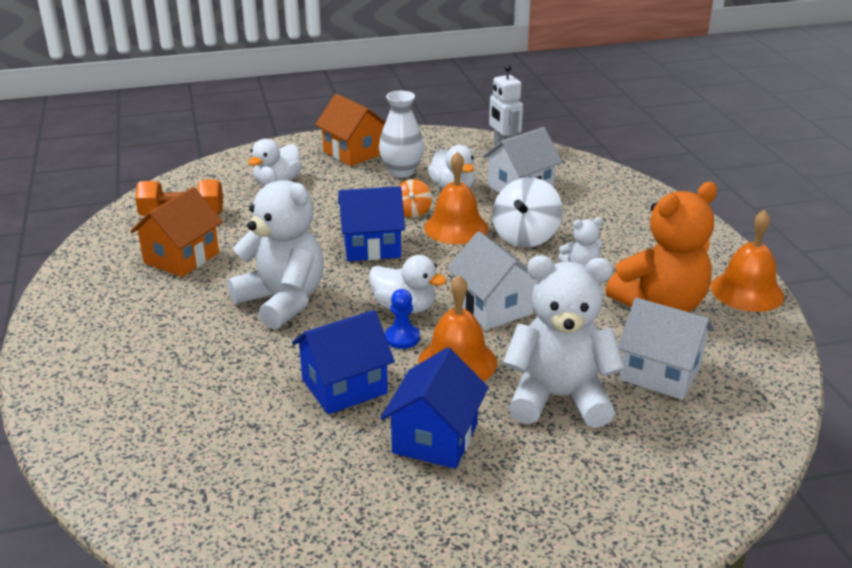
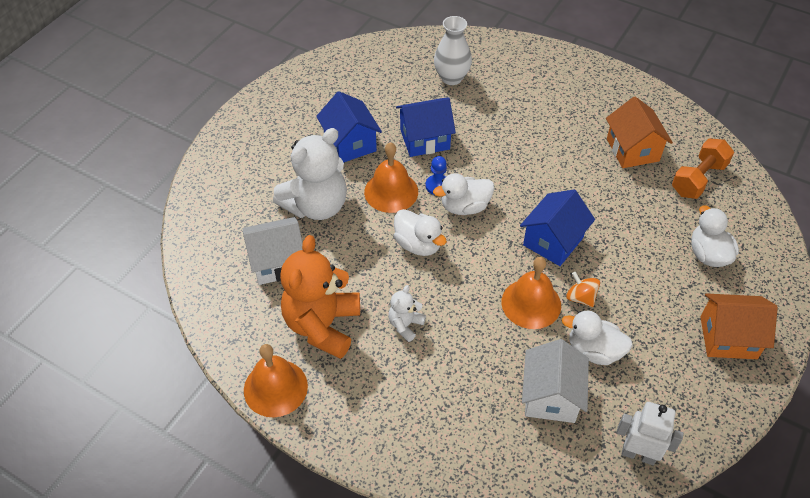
camera: 135 degrees right, 20 degrees up
white teddy bear [228,166,324,330] -> none
blue house [292,310,395,414] -> blue house turned 60 degrees clockwise [396,97,456,157]
white vase [379,91,424,178] -> white vase moved to [434,16,472,85]
white house [447,231,535,330] -> white duck [394,209,447,256]
white spinning top [492,177,563,248] -> none

